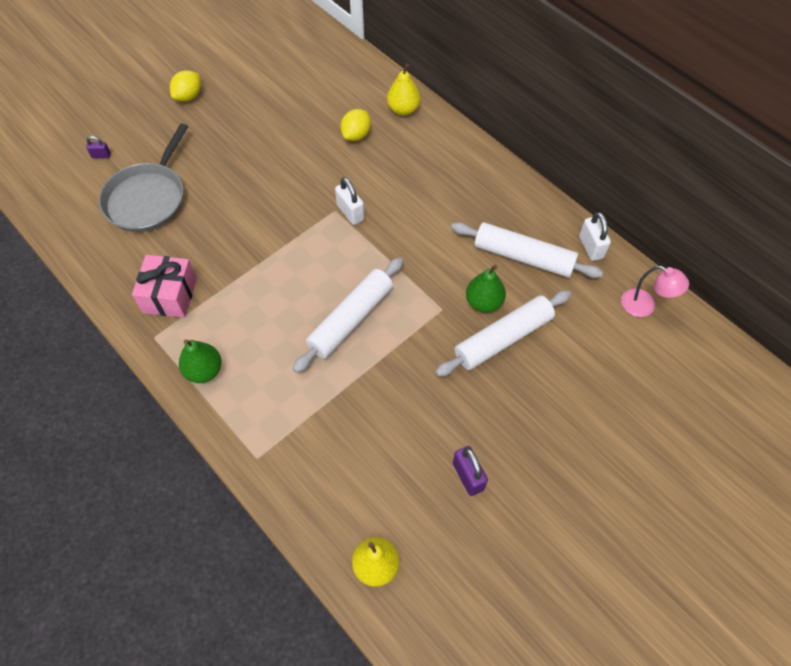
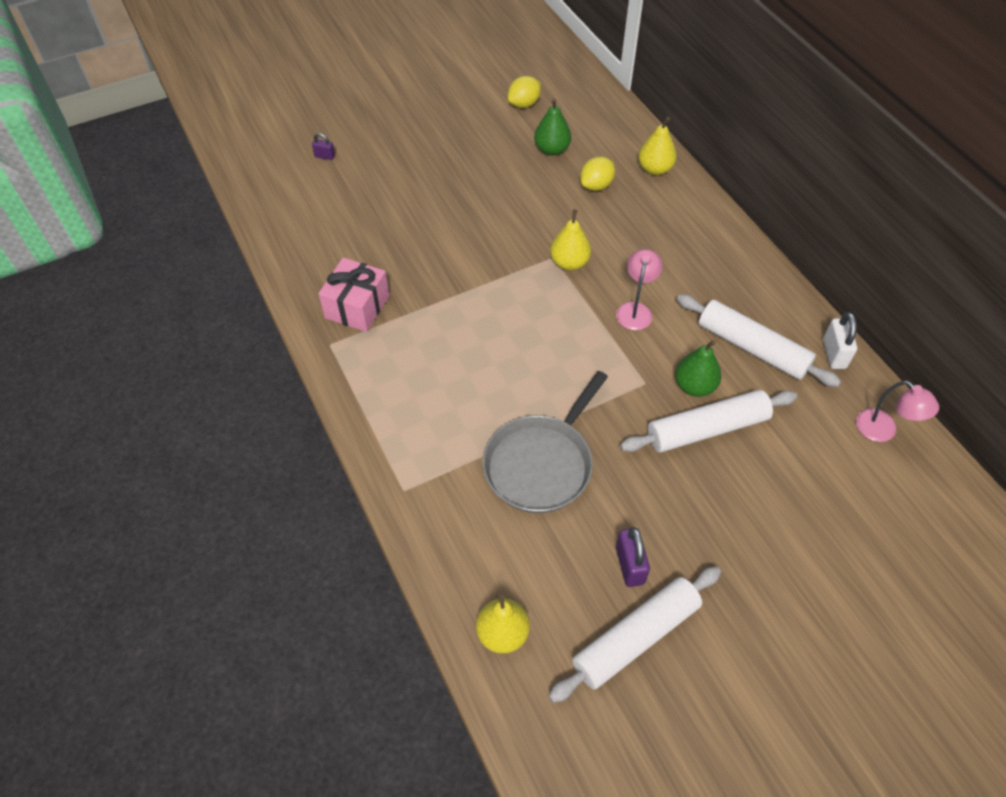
camera: 15 degrees right, 5 degrees down
grey pan [99,123,188,232] -> grey pan moved to [483,371,608,513]
yellow lemon [170,70,201,101] -> yellow lemon moved to [508,76,541,108]
green pear [179,340,222,383] -> green pear moved to [534,98,571,156]
white rolling pin [293,257,403,373] -> white rolling pin moved to [549,566,721,703]
white padlock [335,177,364,225] -> yellow pear [550,209,591,271]
none -> pink lamp [616,249,663,330]

